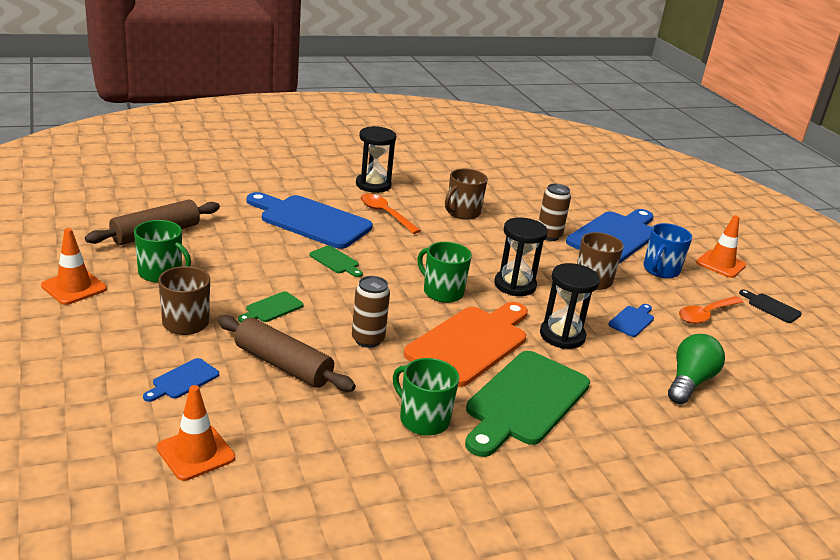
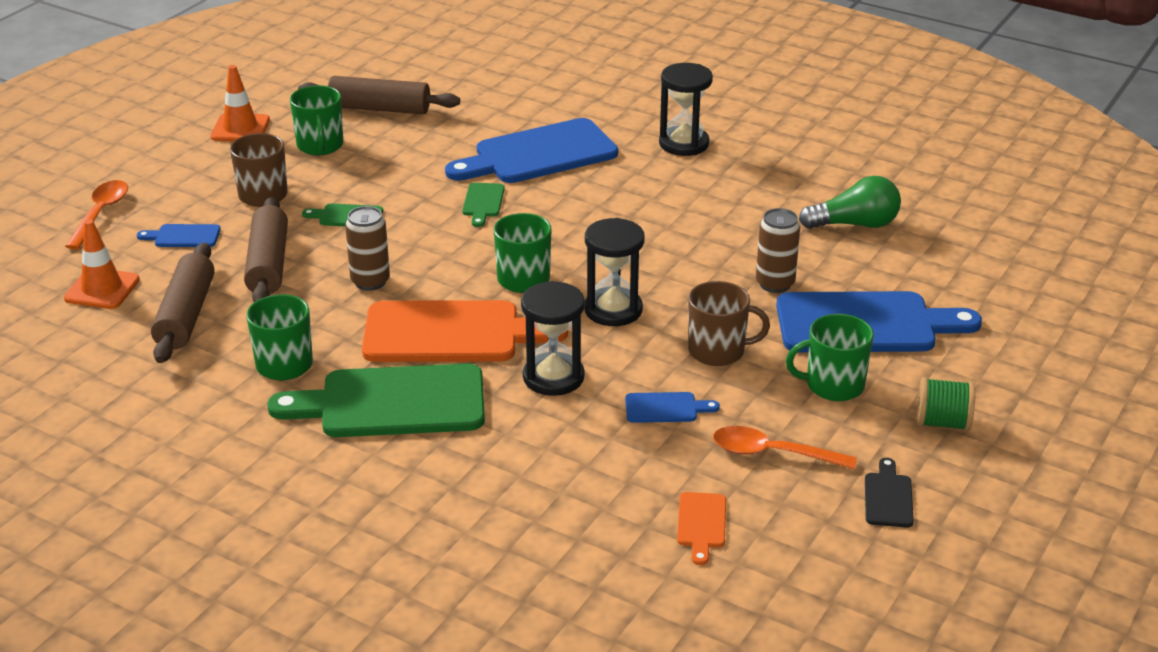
camera: 55 degrees right, 5 degrees up
blue cutting board [247,192,373,249] -> blue cutting board turned 105 degrees counterclockwise [445,118,618,183]
orange spoon [361,194,421,234] -> orange spoon moved to [65,180,128,249]
brown mug [445,169,488,220] -> none
blue mug [644,223,692,278] -> green mug [786,314,874,401]
green light bulb [668,334,725,404] -> green light bulb moved to [799,176,901,229]
orange traffic cone [696,215,746,278] -> green spool [916,377,975,431]
none -> brown rolling pin [151,243,215,363]
none -> orange cutting board [677,492,726,565]

